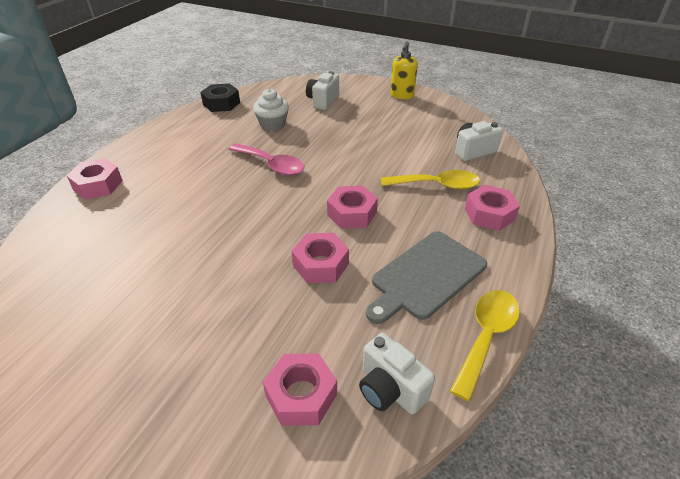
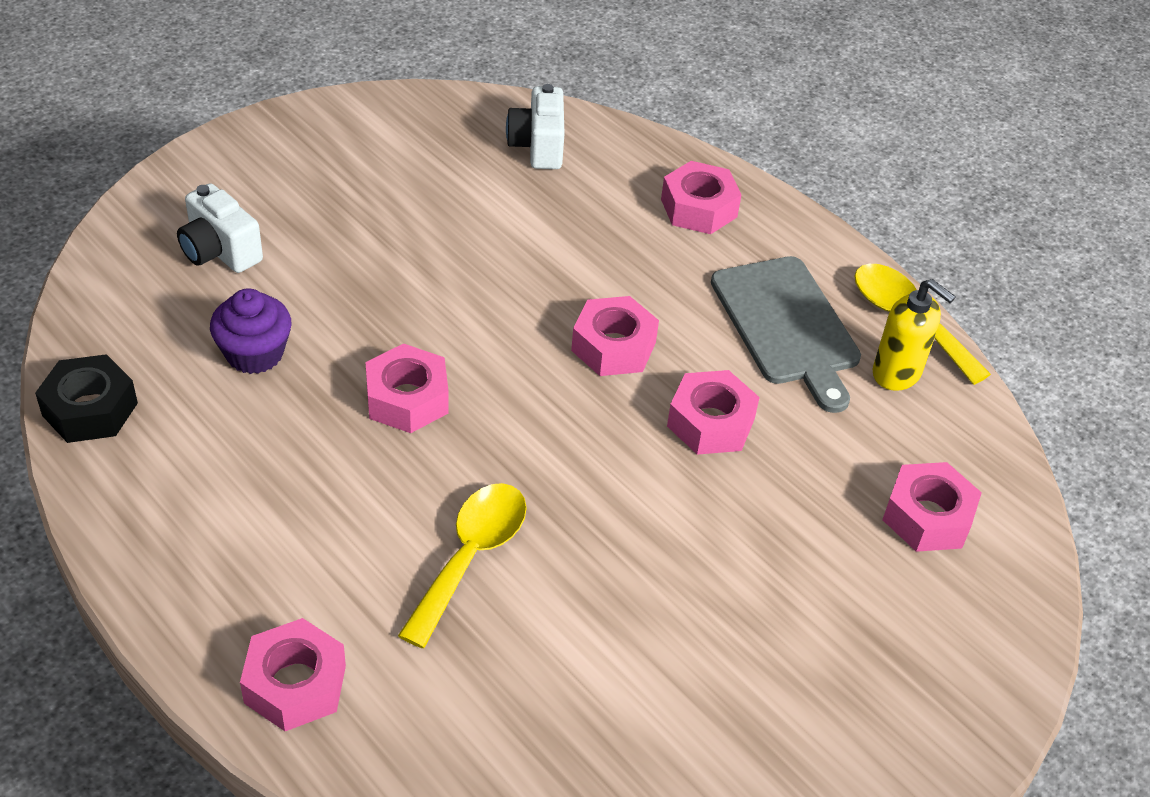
camera: 70 degrees left, 5 degrees up
pink spoon [229,143,304,175] -> pink nut [365,343,449,433]
white cupcake [253,89,289,131] -> purple cupcake [210,288,291,374]
white camera [359,333,435,414] -> none
yellow spoon [381,170,480,190] -> yellow spoon moved to [398,483,527,648]
yellow soap dispenser [390,41,418,99] -> yellow soap dispenser moved to [873,279,956,391]

